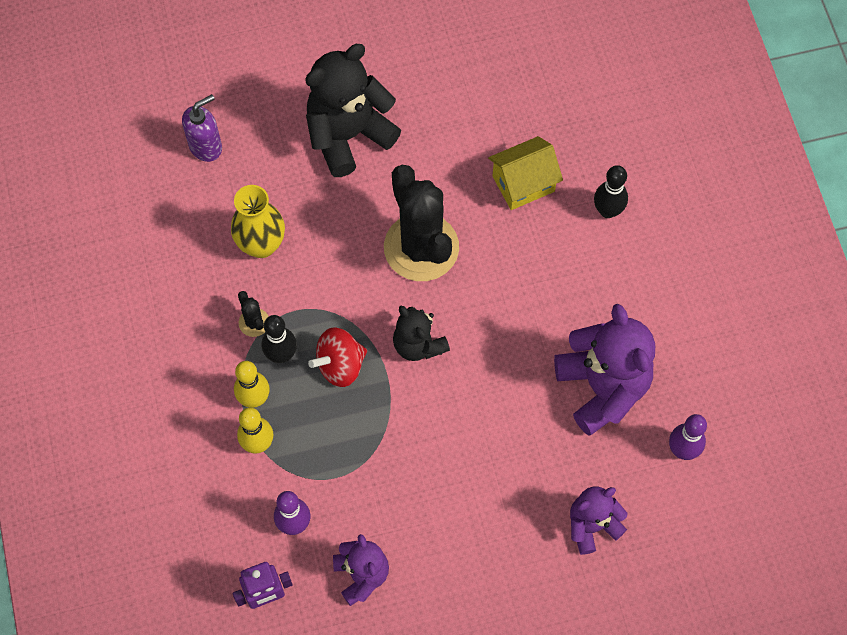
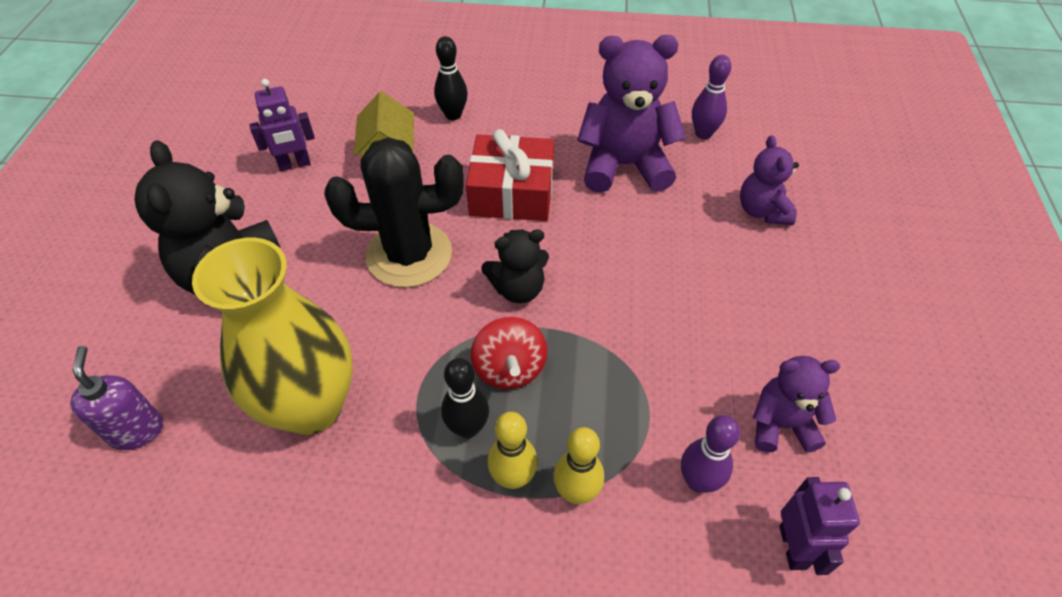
camera: 70 degrees left, 15 degrees down
yellow vase [231,185,285,258] -> yellow vase [192,238,353,435], size x1.59
black cactus [238,291,269,337] -> none
none -> purple robot [249,79,315,171]
none -> red gift [466,129,554,221]

